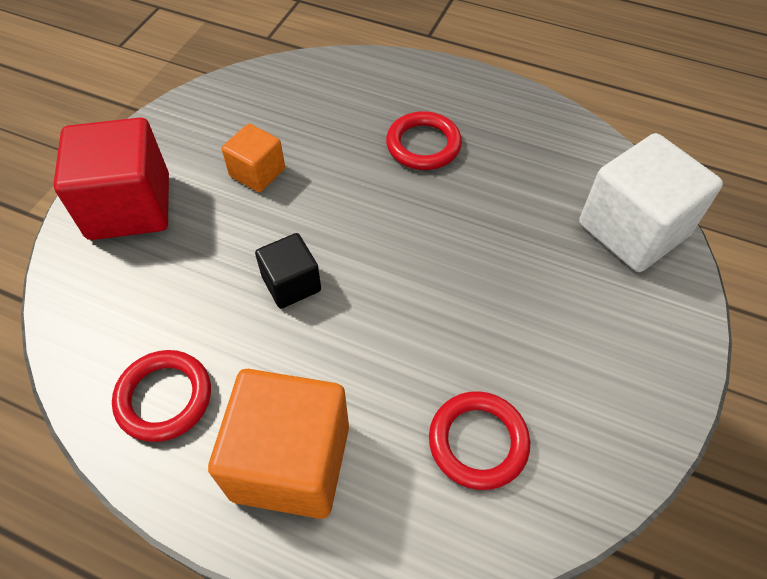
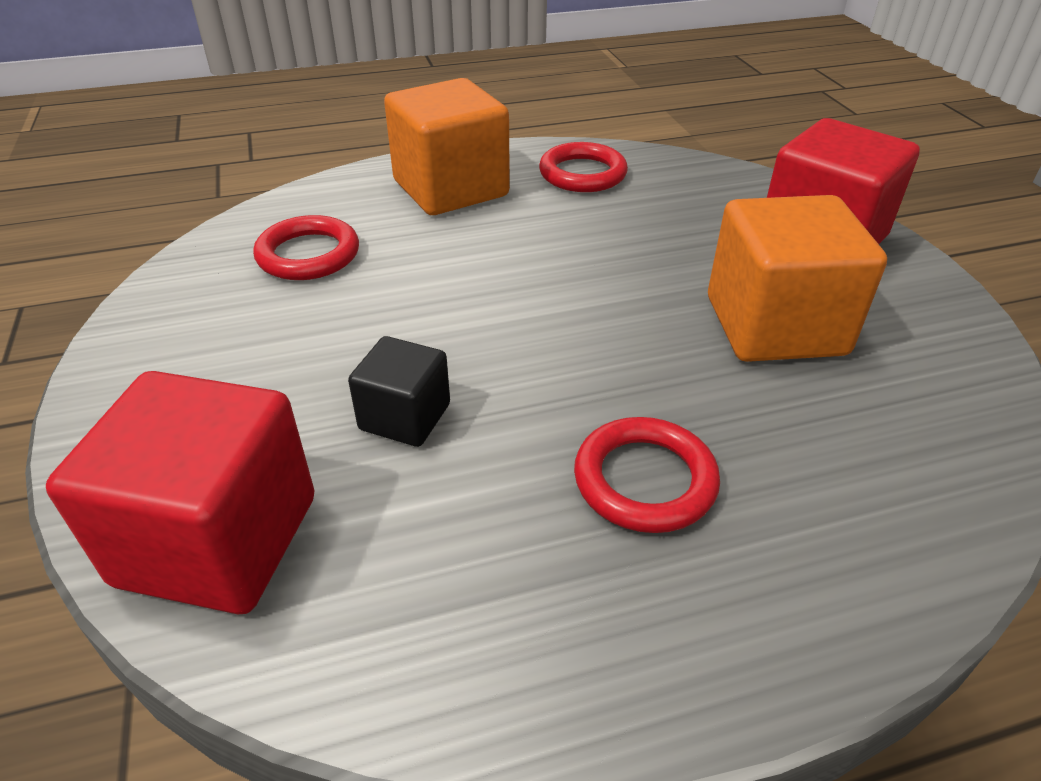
camera: 140 degrees right, 15 degrees down
orange cube [222,124,285,192] -> orange cube [708,195,887,362], size x1.85
black cube [255,233,321,309] -> black cube moved to [348,336,450,447]
white cube [579,133,723,272] -> red cube [46,371,315,614]

